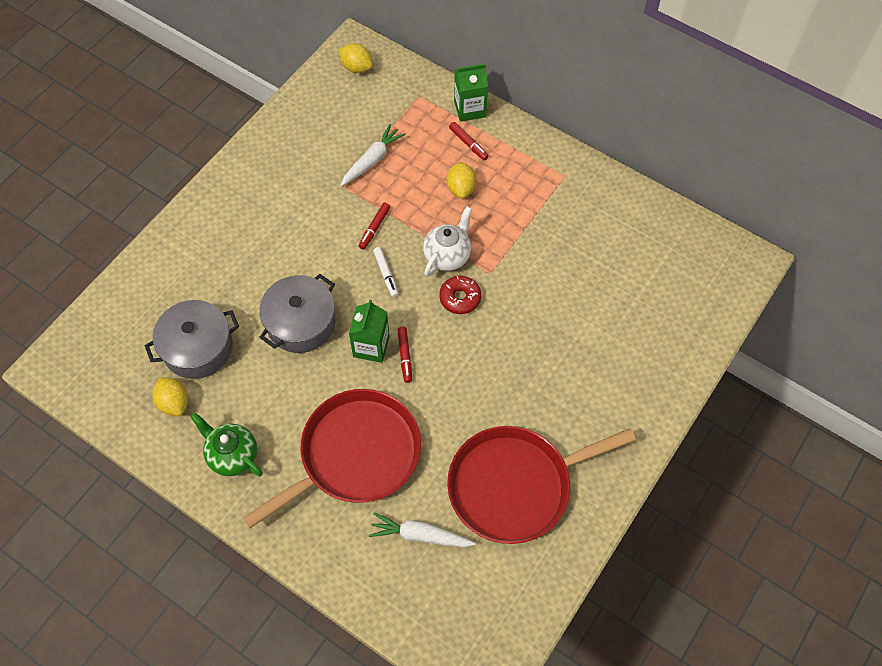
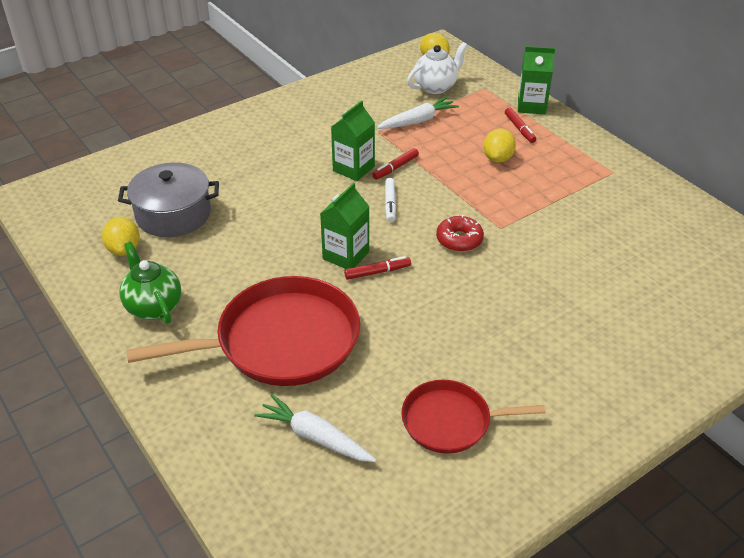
camera: 20 degrees right, 20 degrees down
grey pot [259,274,335,353] -> none
red marker [397,327,412,383] -> red marker turned 120 degrees counterclockwise [344,256,411,280]
white teapot [423,206,472,277] -> white teapot moved to [407,42,468,94]
red pan [447,426,636,544] -> red pan [401,380,545,454], size x0.57
none -> green carton [331,101,375,181]

